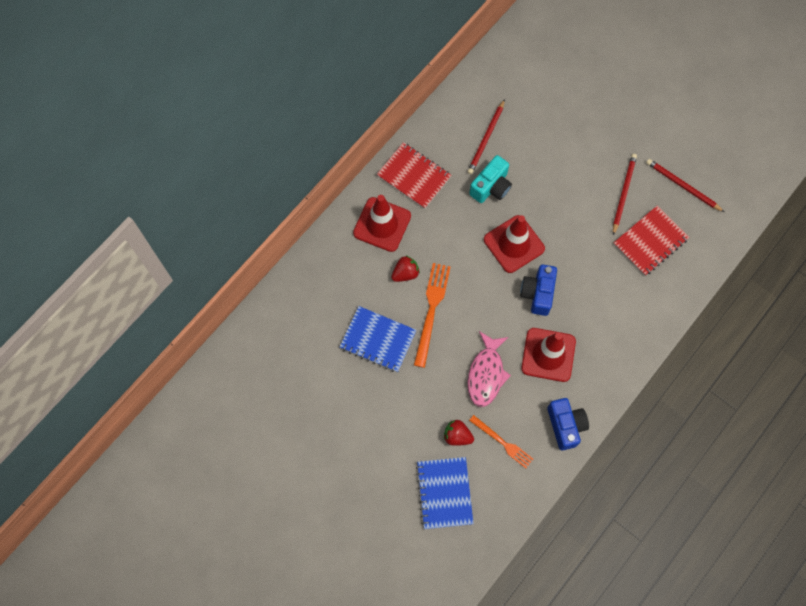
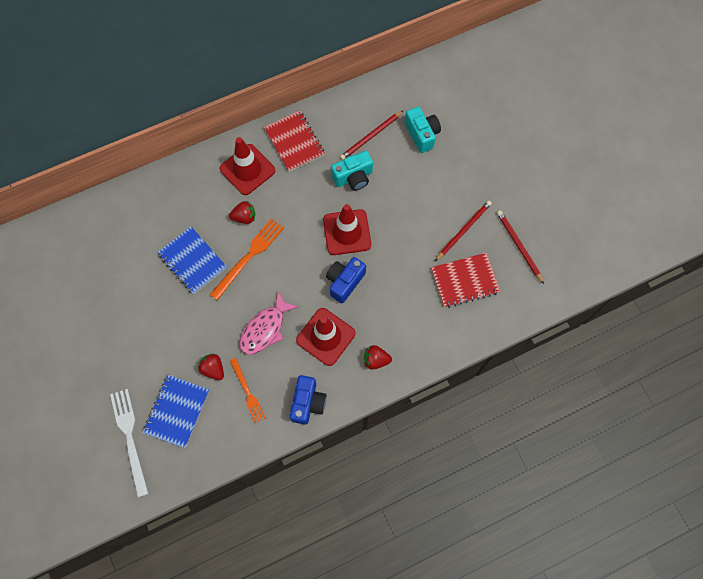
camera: 25 degrees right, 0 degrees up
none -> white fork [110,389,149,498]
none -> red strawberry [364,345,392,370]
none -> turquoise camera [405,107,441,153]

